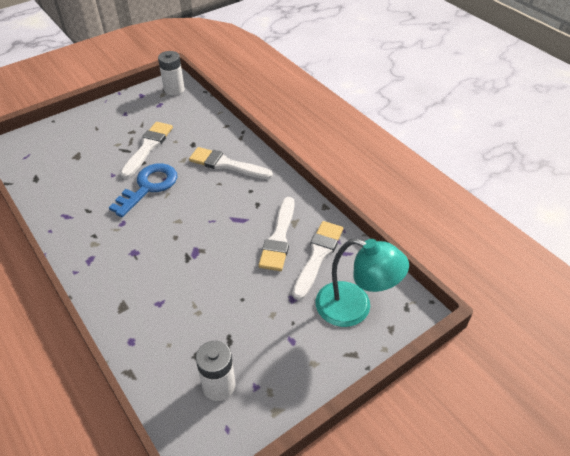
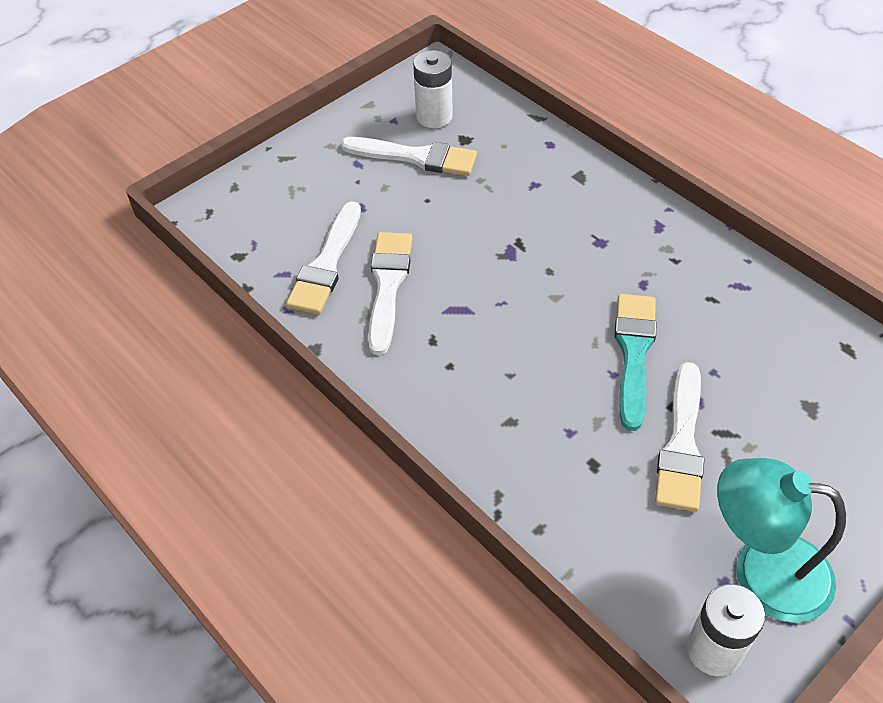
camera: 175 degrees right, 5 degrees up
blue key [109,163,177,217] -> turquoise brush [615,294,656,431]
white brush [189,147,273,179] -> white brush moved to [341,137,477,176]
turquoise lamp [315,238,409,327] -> turquoise lamp moved to [717,458,846,623]

